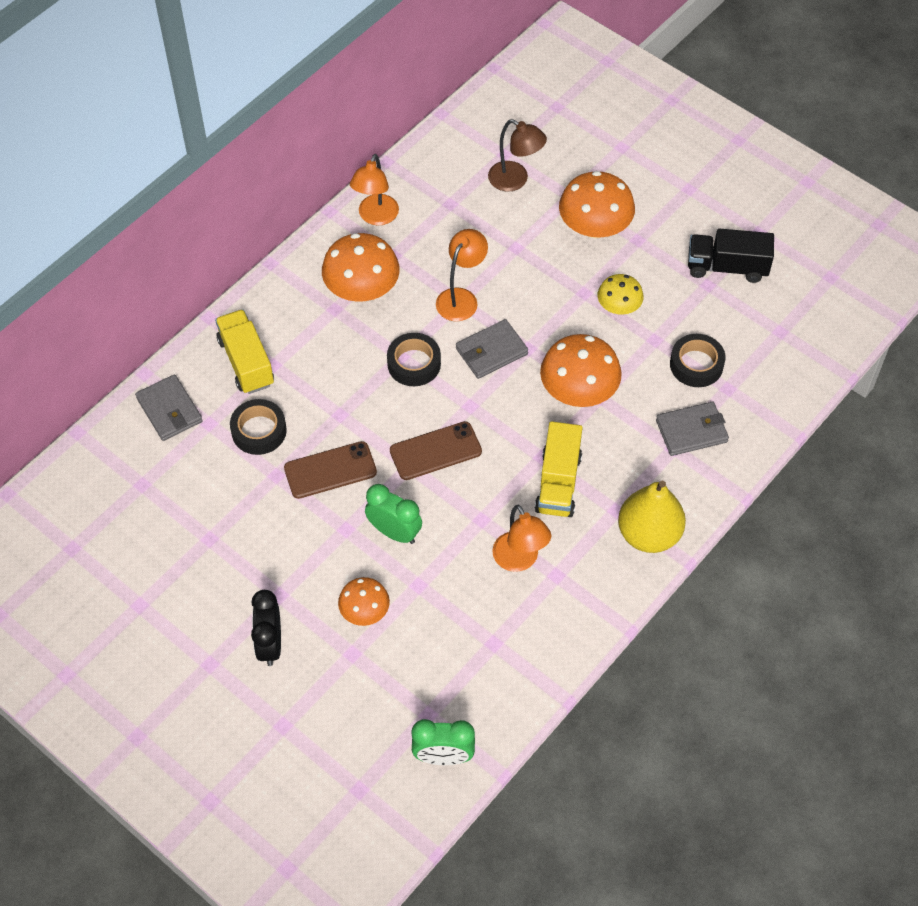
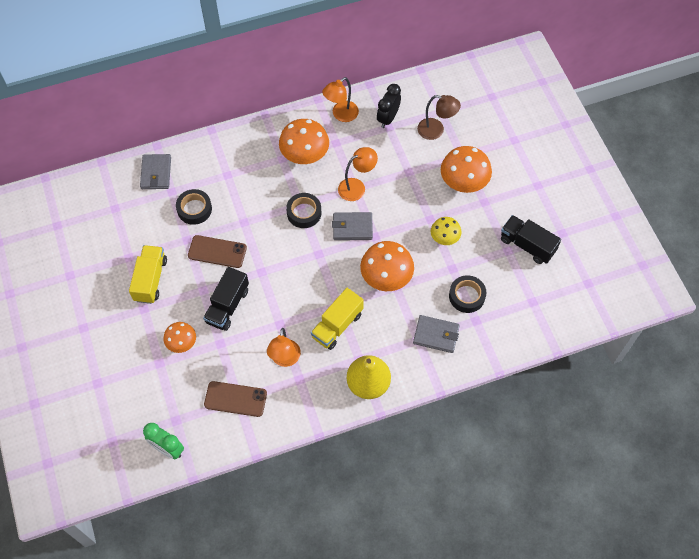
camera: 30 degrees right, 5 degrees up
yellow truck [215,309,274,394] -> yellow truck moved to [129,245,167,304]
black clock [251,590,281,666] -> black clock moved to [377,84,401,128]
green clock [365,484,422,544] -> black truck [203,267,249,331]
brown phone [390,421,482,480] -> brown phone moved to [204,381,267,417]
brown lamp [488,119,547,191] -> brown lamp turned 45 degrees counterclockwise [417,95,461,140]

